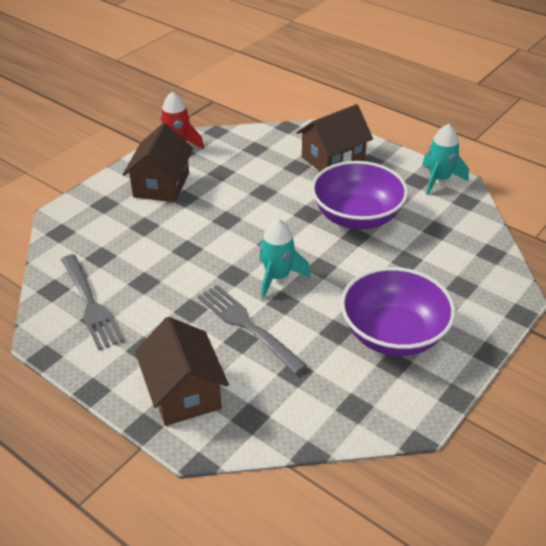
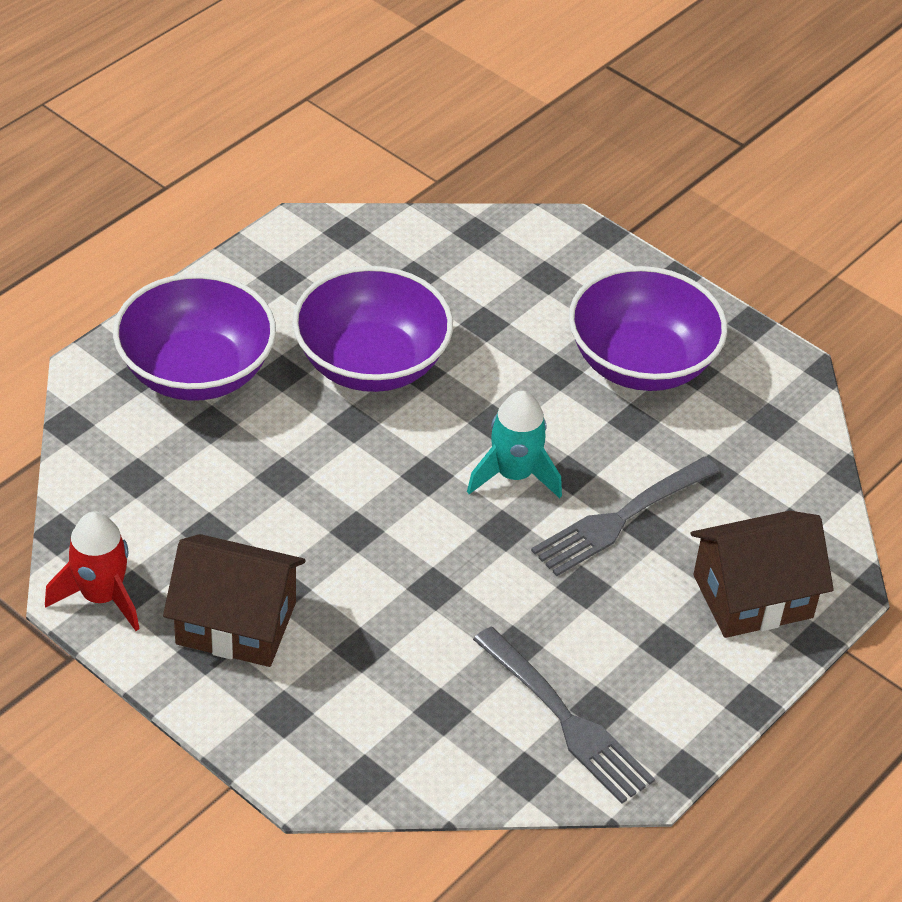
camera: 90 degrees left, 5 degrees up
grey fork [61,254,124,350] -> grey fork turned 75 degrees clockwise [473,627,655,804]
brown house [296,104,373,171] -> purple bowl [113,273,276,401]
turquoise rocket [422,124,469,195] -> none

